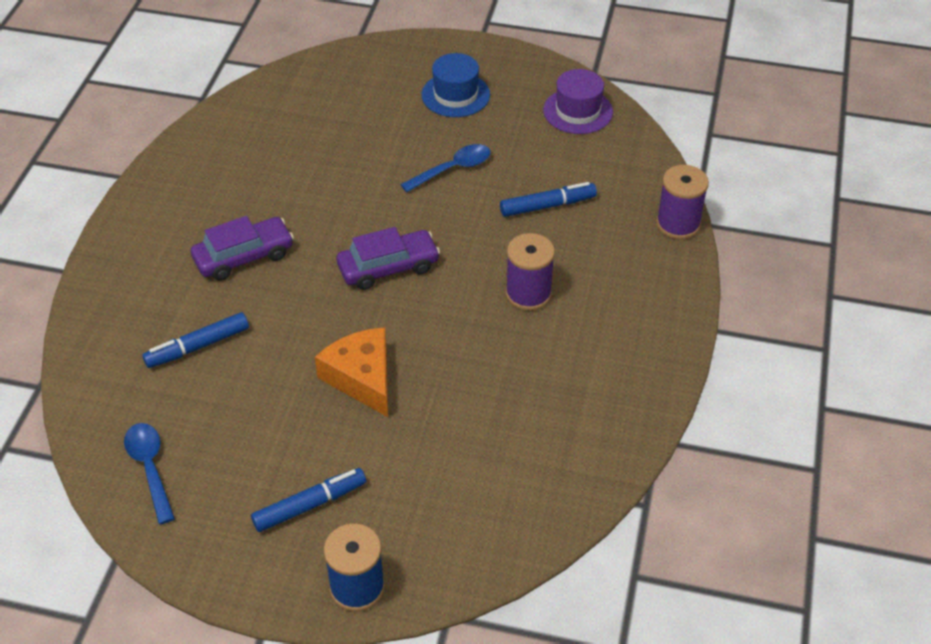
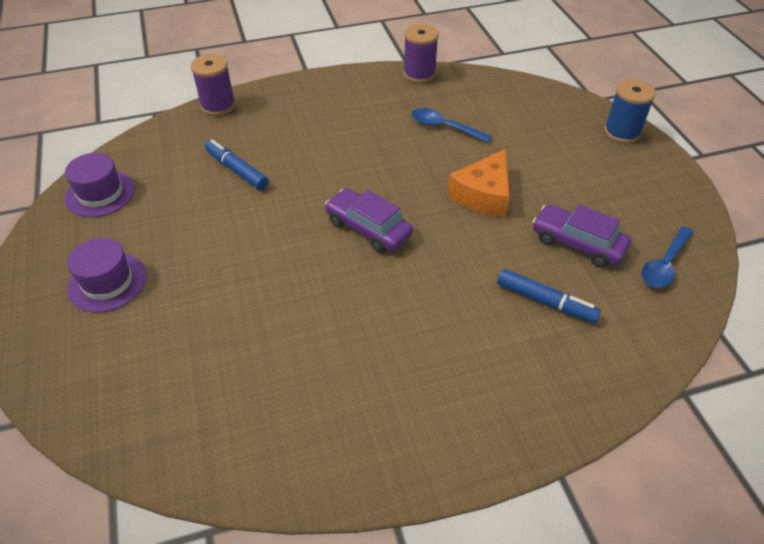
camera: 120 degrees left, 0 degrees up
purple car [191,216,294,281] -> purple car moved to [532,204,631,268]
blue marker [251,468,366,532] -> none
blue spoon [400,144,490,192] -> blue spoon moved to [411,108,491,143]
blue hat [422,53,490,117] -> purple hat [67,238,147,313]
purple spool [506,233,555,311] -> purple spool moved to [403,24,439,83]

